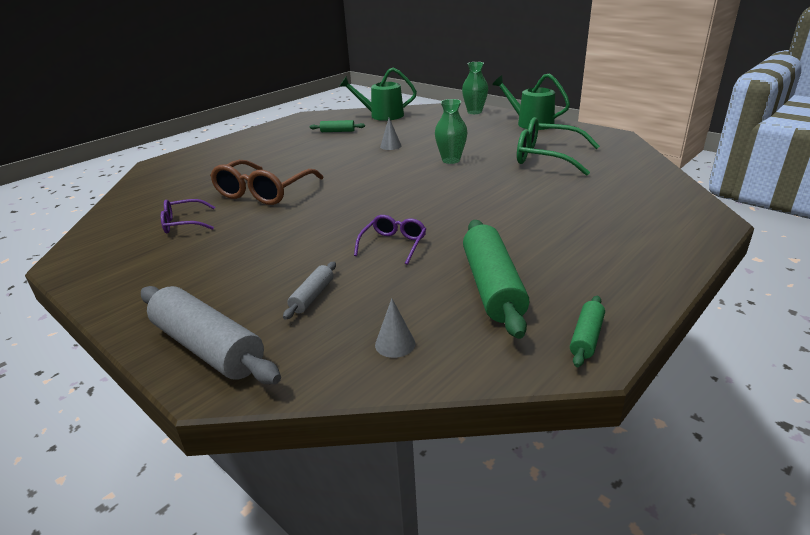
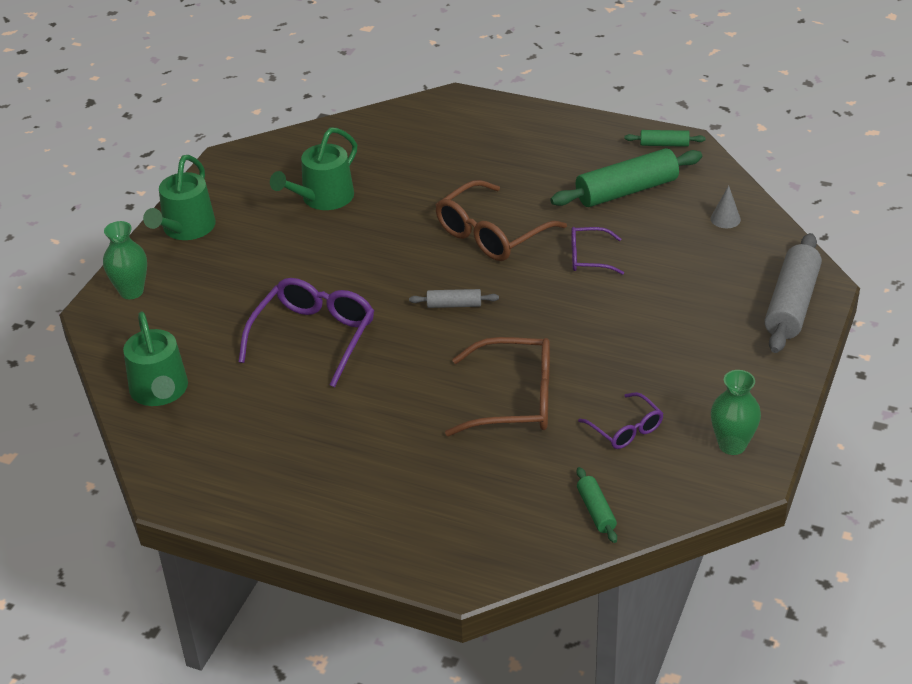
camera: 110 degrees left, 10 degrees up
grey rolling pin [283,262,336,320] -> grey rolling pin moved to [409,289,499,308]
green rolling pin [310,120,365,132] -> green rolling pin moved to [577,467,617,543]
grey cone [380,118,401,150] -> purple glasses [239,278,374,387]
green vase [435,99,467,164] -> green vase moved to [711,370,761,455]
green glasses [517,117,600,176] -> green watering can [270,127,357,210]
none -> brown glasses [436,180,567,261]

